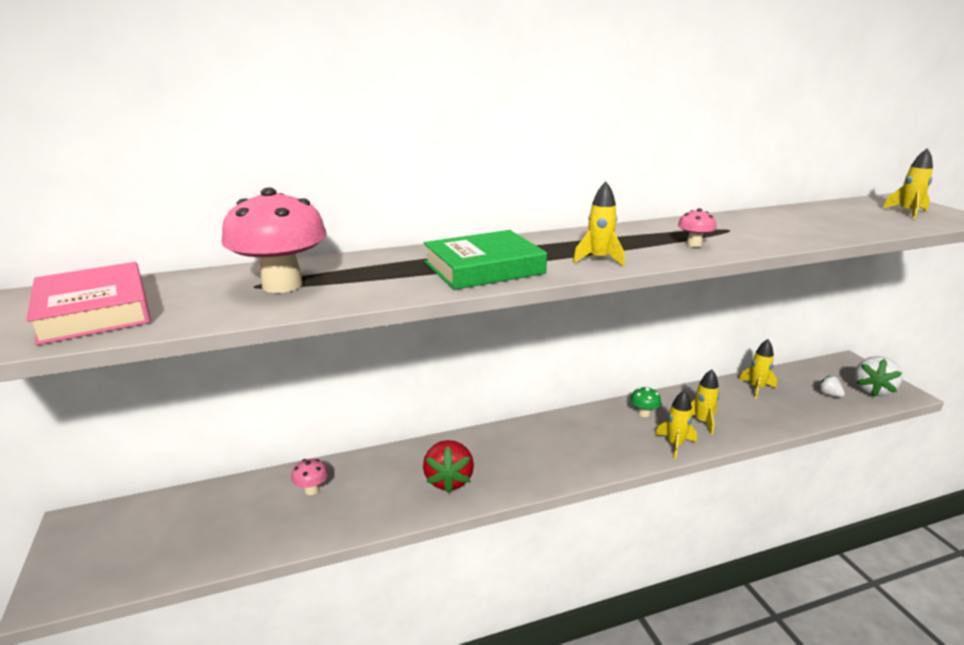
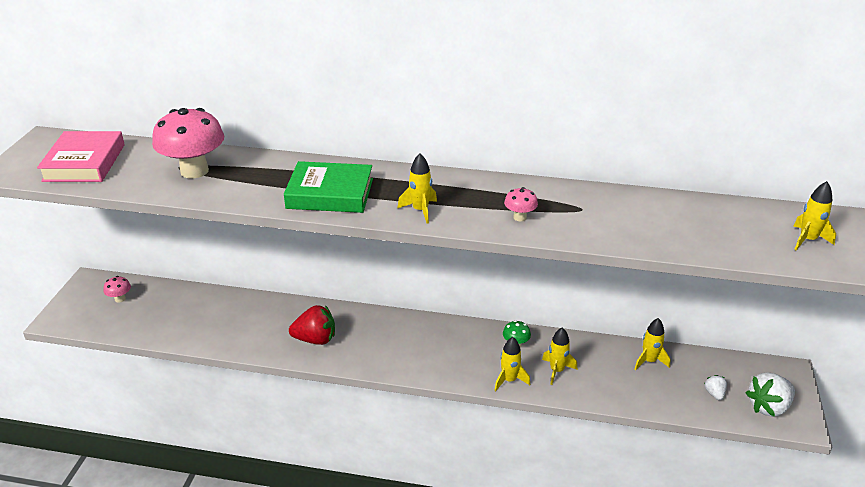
camera: 30 degrees right, 10 degrees up
pink mushroom [291,459,328,495] -> pink mushroom moved to [103,276,131,303]
red strawberry [423,440,474,493] -> red strawberry turned 120 degrees counterclockwise [289,305,335,345]

